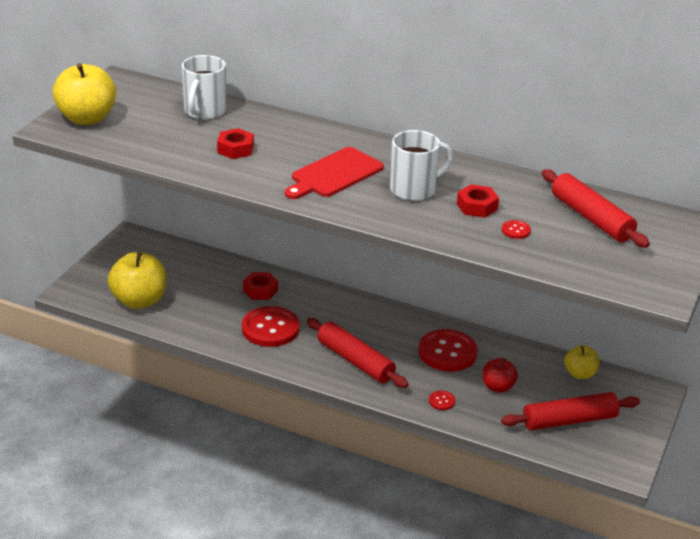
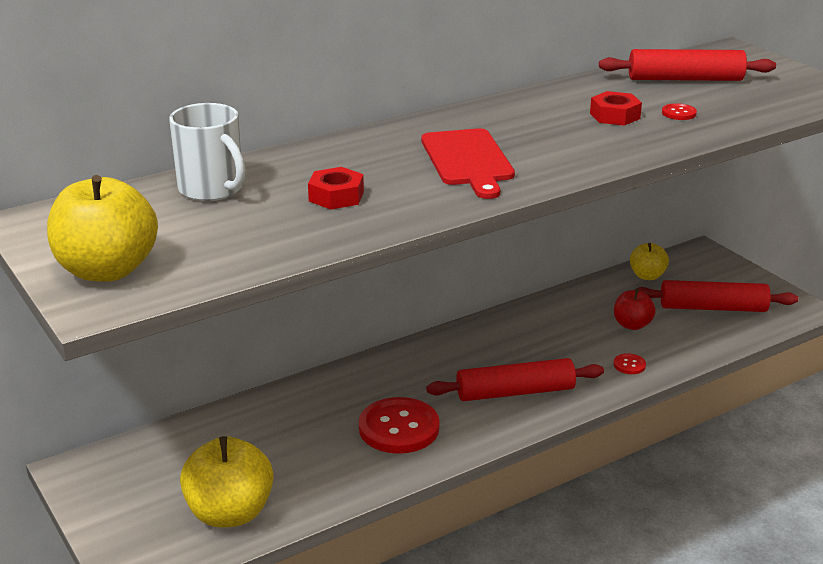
camera: 55 degrees left, 5 degrees down
red nut [243,272,278,300] -> none
white mug [390,130,453,201] -> none
red button [418,329,478,371] -> none
red rolling pin [501,392,640,430] -> red rolling pin turned 75 degrees clockwise [635,280,798,312]

